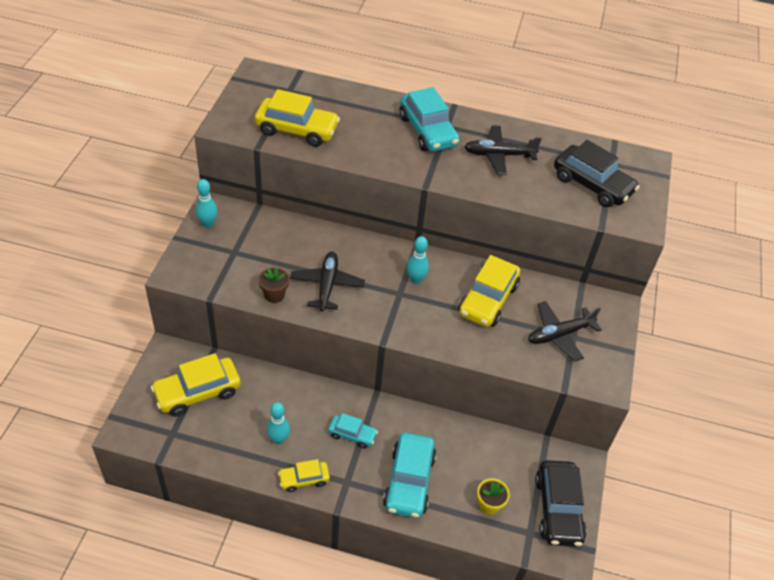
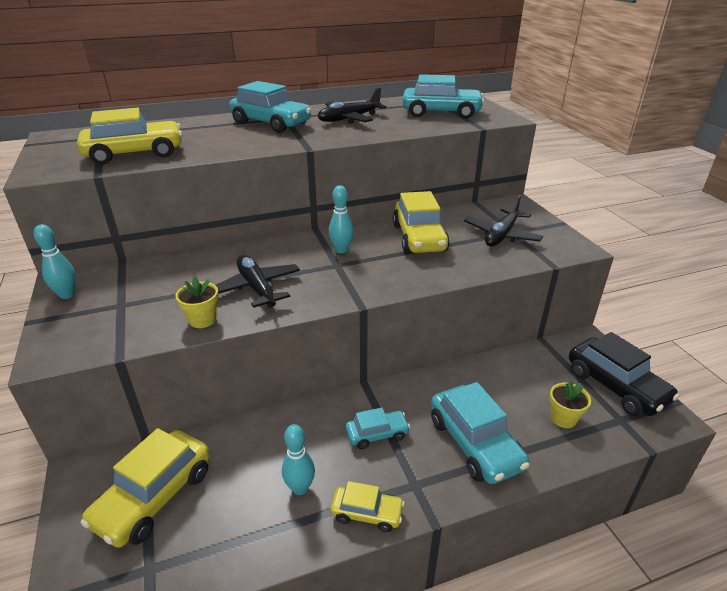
camera: 30 degrees left, 15 degrees down
brown flower pot [258,267,289,303] -> yellow flower pot [176,276,219,328]
yellow car [278,459,330,492] -> yellow car turned 120 degrees counterclockwise [330,481,405,532]
black car [554,140,639,207] -> turquoise car [402,74,485,119]

